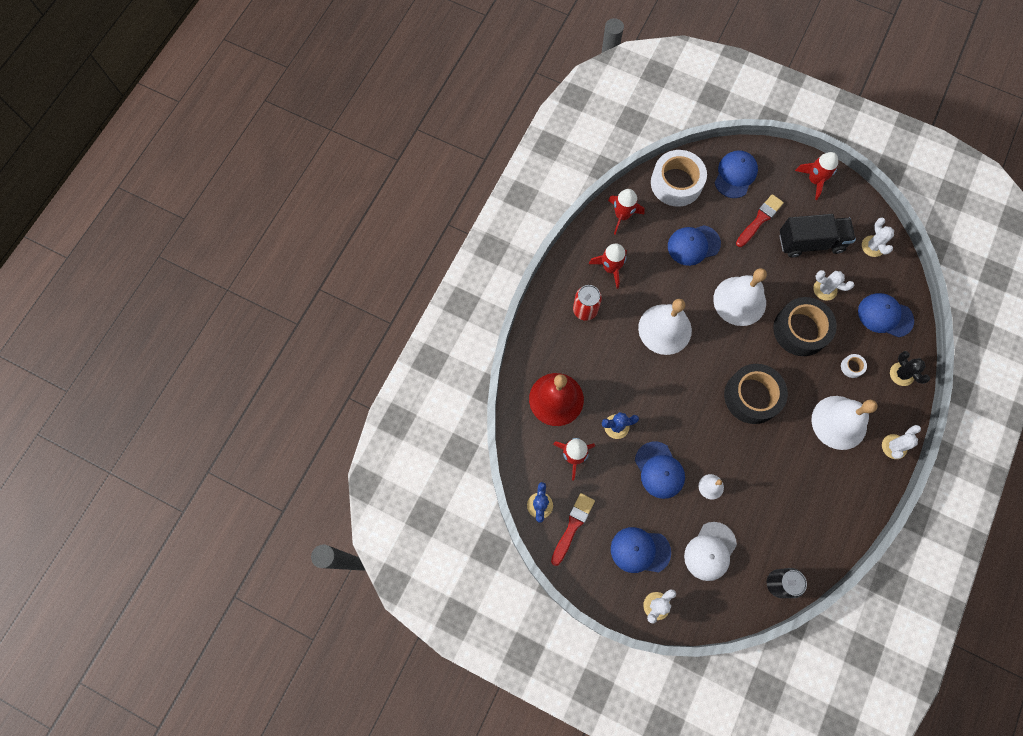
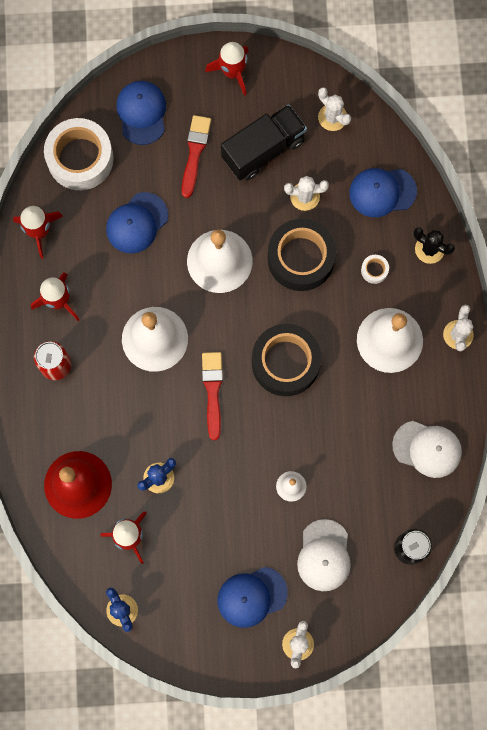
camera: 30 degrees left, 5 degrees up
red brush [551,493,595,566] -> red brush moved to [202,352,223,440]
blue cap [635,442,685,499] -> none
none -> white cap [392,421,462,478]

